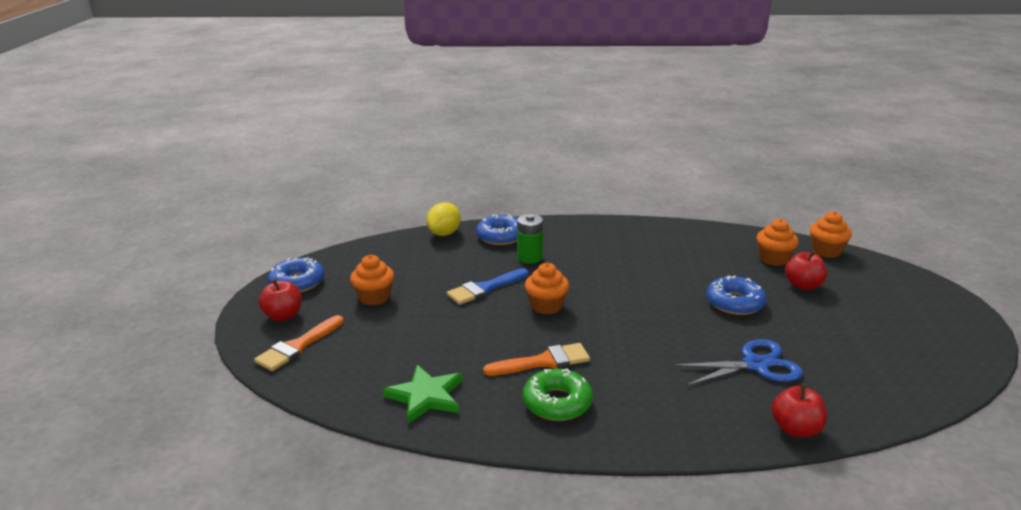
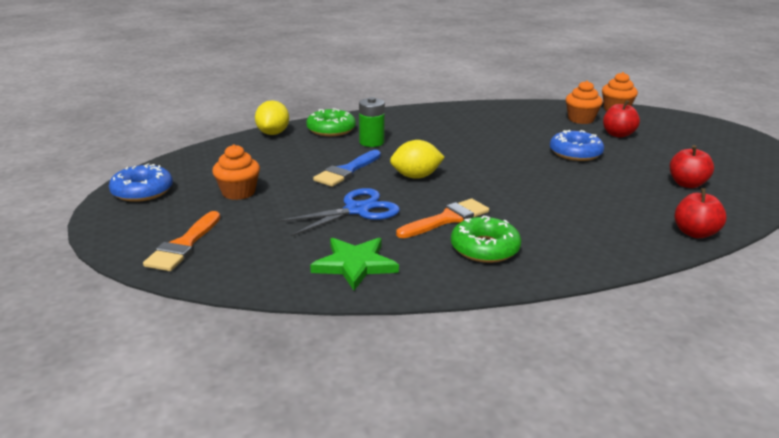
camera: 20 degrees left, 0 degrees up
red apple [259,279,302,321] -> red apple moved to [670,145,714,188]
blue donut [476,214,518,245] -> green donut [306,108,356,136]
orange cupcake [525,263,569,314] -> yellow lemon [390,140,445,179]
blue scissors [672,339,803,386] -> blue scissors moved to [277,188,400,236]

